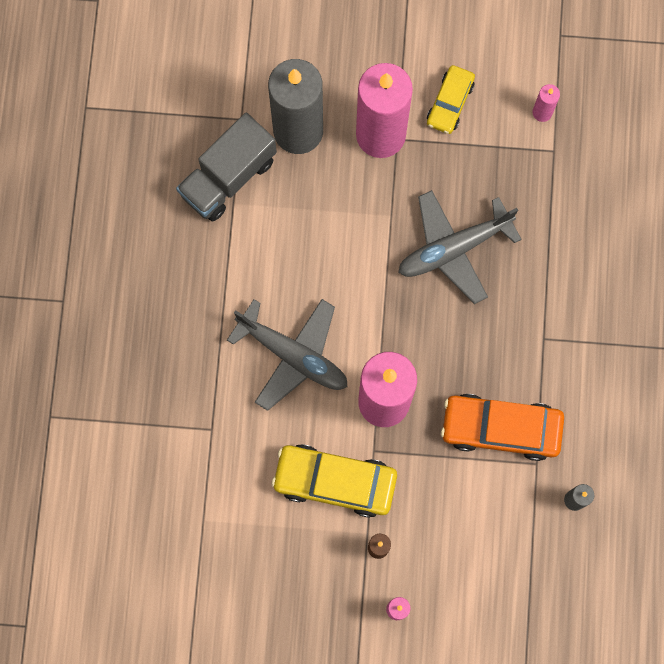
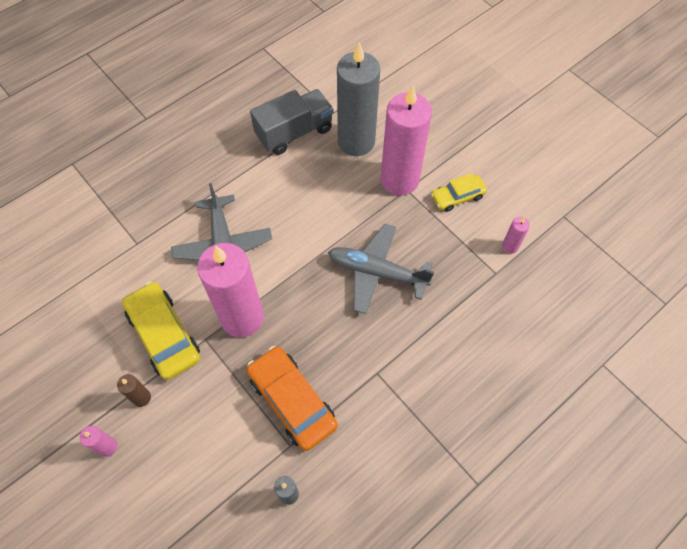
camera: 45 degrees right, 15 degrees down
grey truck [176,113,277,222] -> grey truck turned 150 degrees clockwise [250,89,333,155]

